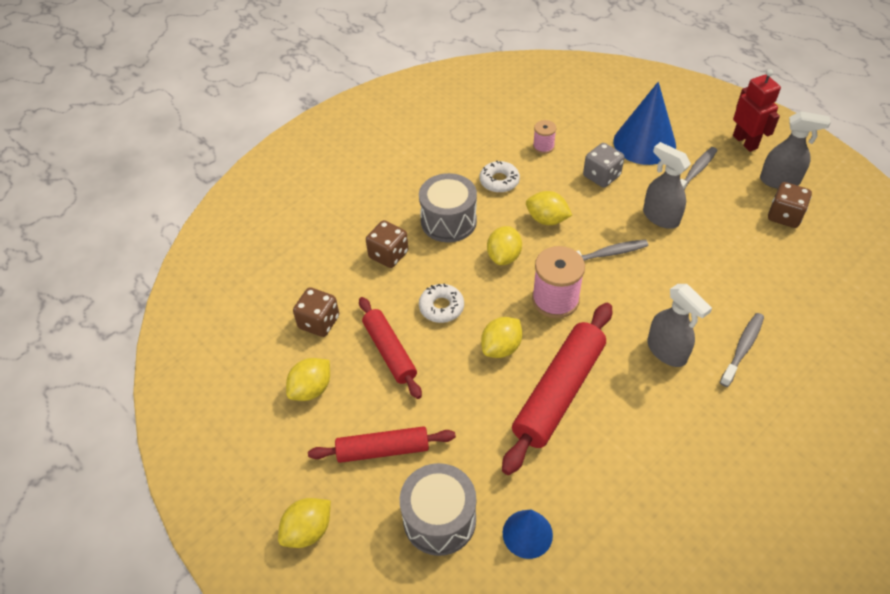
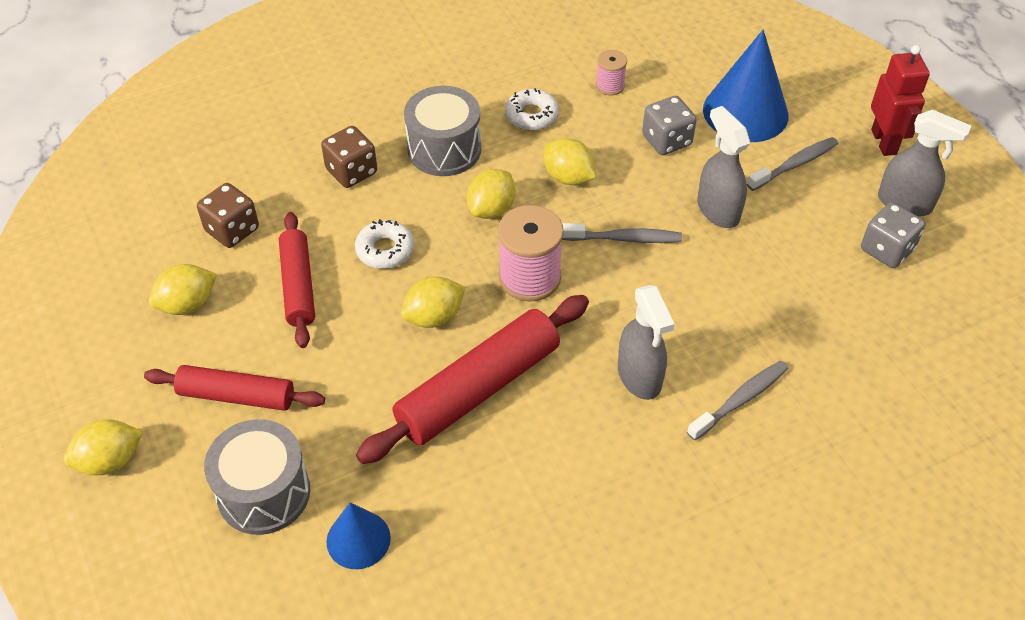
camera: 15 degrees right, 0 degrees up
brown dice [768,182,812,228] -> grey dice [861,202,925,268]

